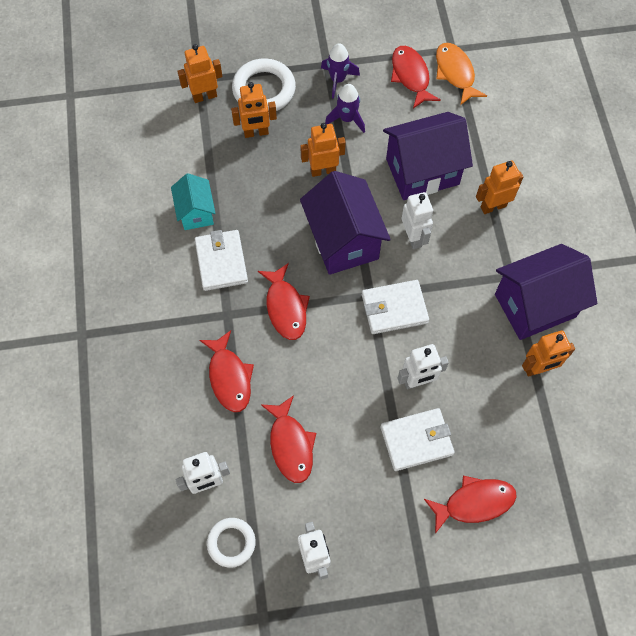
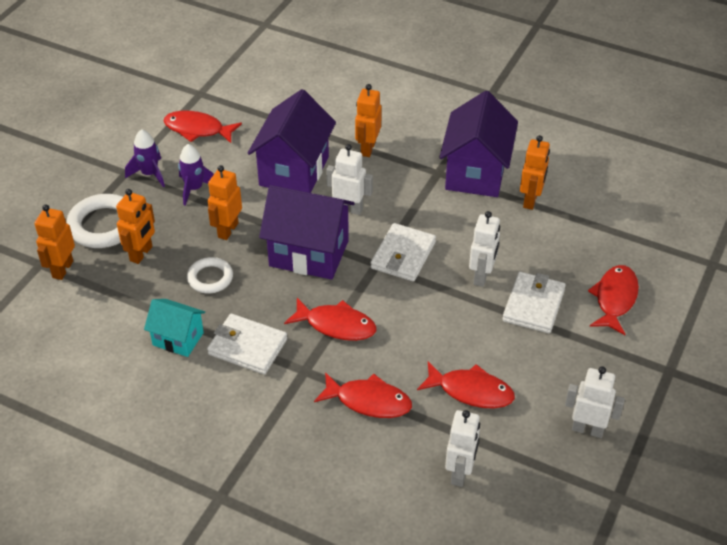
camera: 55 degrees left, 20 degrees down
white ring [207,518,256,568] -> white ring moved to [187,257,233,293]
orange fish [436,43,487,105] -> none

